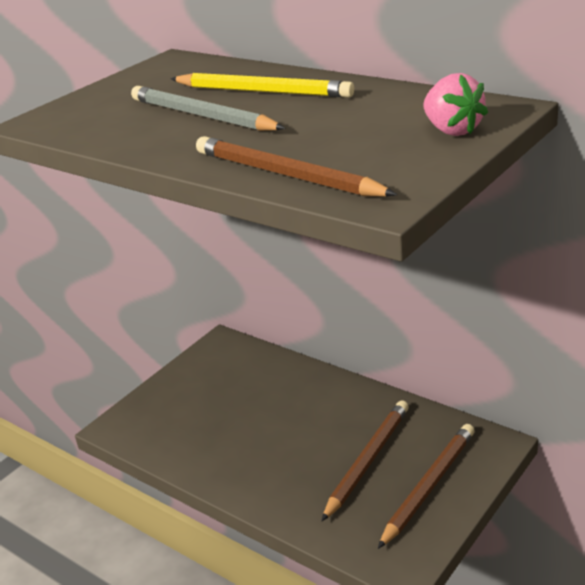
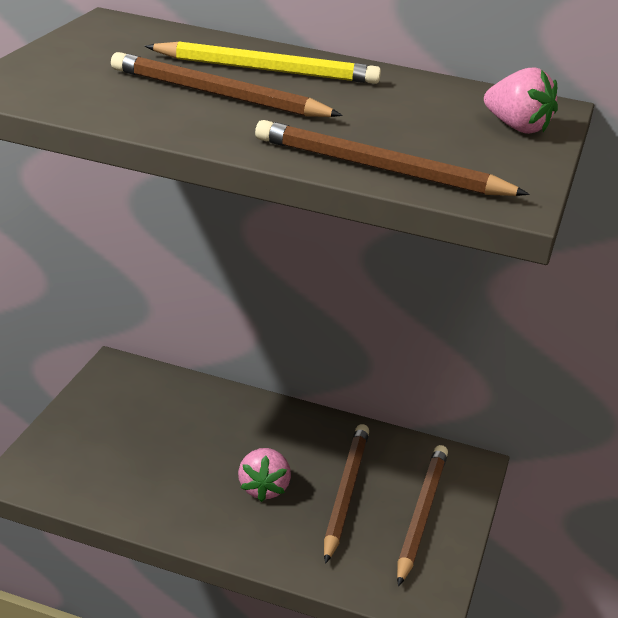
camera: 25 degrees left, 0 degrees up
grey pencil [131,86,285,131] -> brown pencil [111,52,343,117]
none -> pink strawberry [238,448,291,502]

